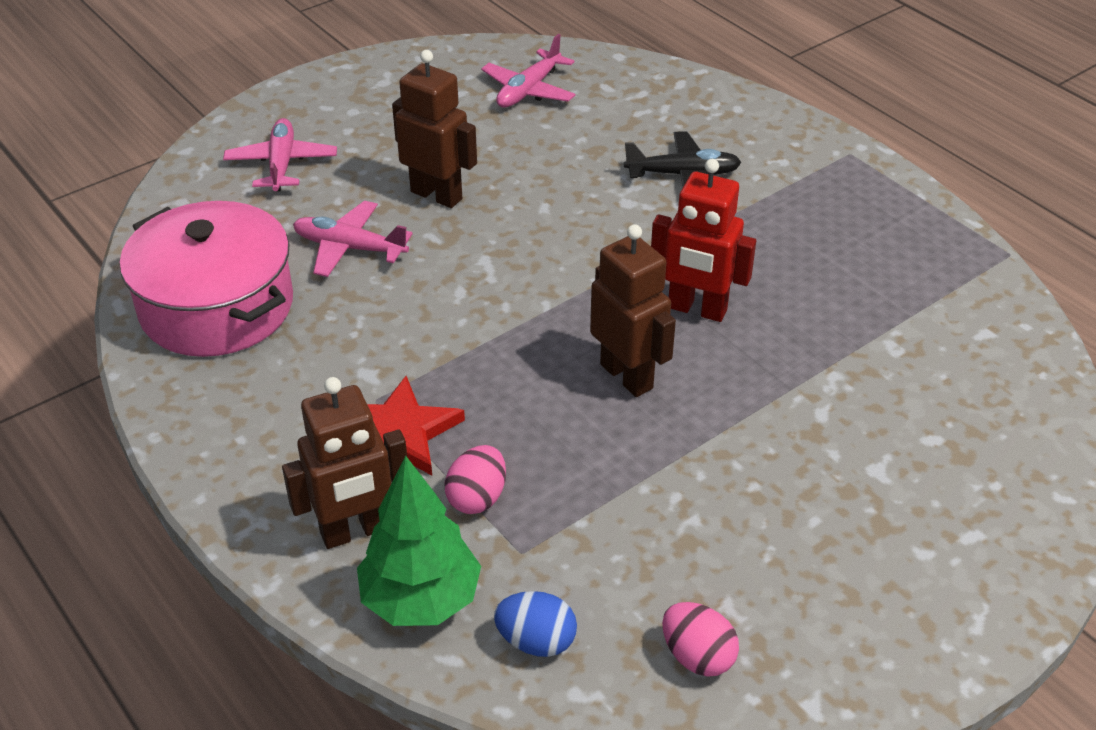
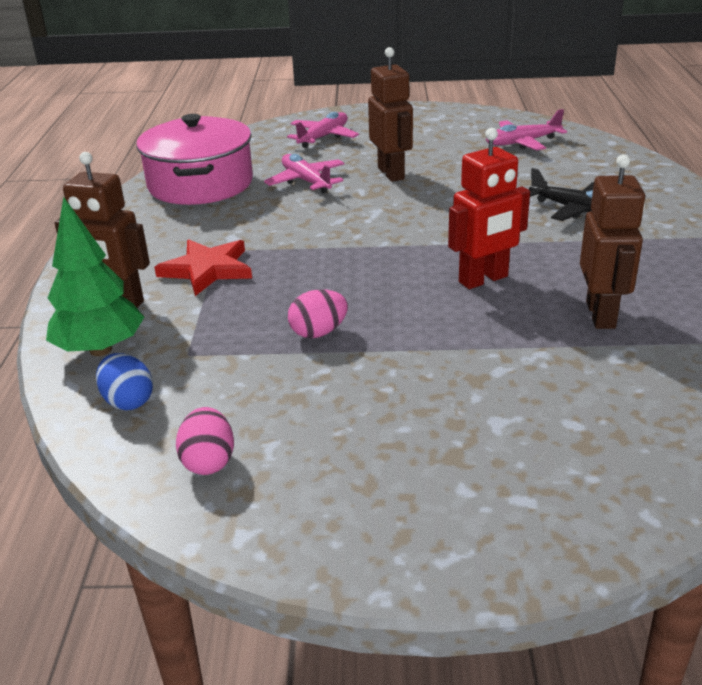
camera: 40 degrees right, 10 degrees down
pink egg [445,445,506,514] -> pink egg moved to [288,289,348,338]
brown robot [590,224,676,397] -> brown robot moved to [580,154,645,329]
red robot [651,159,756,322] -> red robot turned 90 degrees counterclockwise [448,128,530,289]

